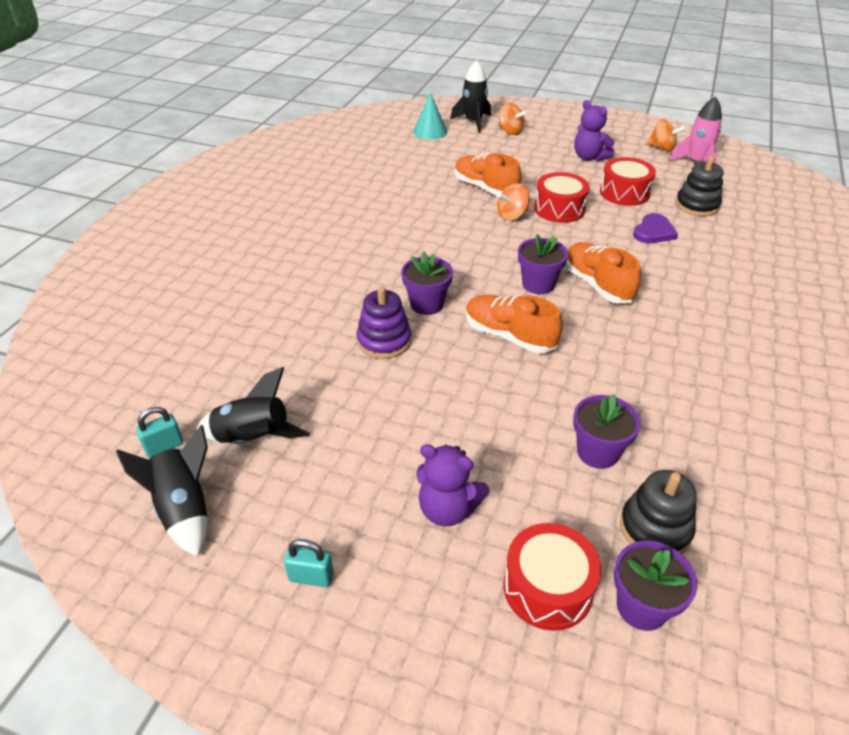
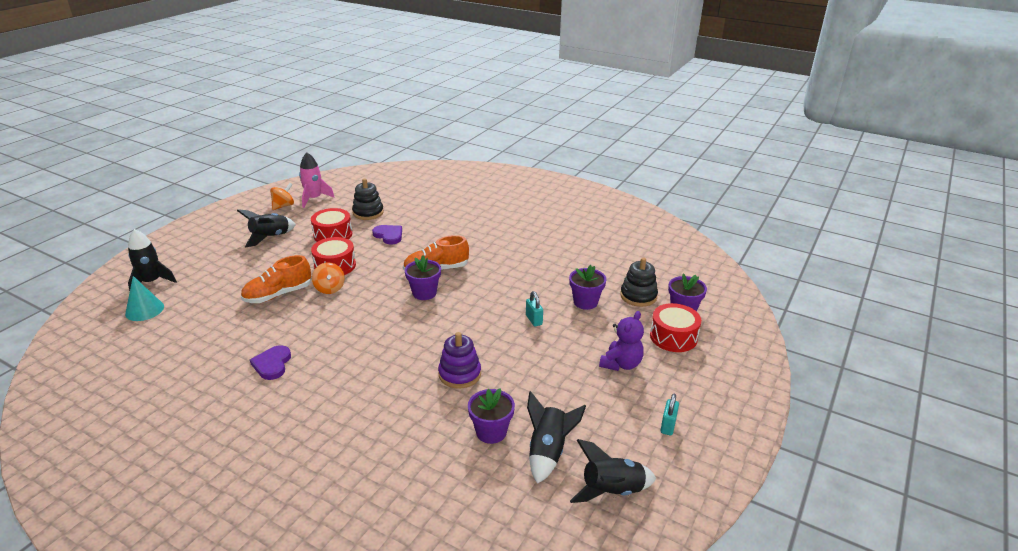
camera: 80 degrees left, 10 degrees down
turquoise padlock [136,407,183,458] -> turquoise padlock moved to [526,291,543,326]
purple flower pot [401,251,453,315] -> purple flower pot moved to [468,388,515,444]
orange shoe [466,295,563,353] -> none
orange spinning top [498,103,527,135] -> none
purple teddy bear [574,100,614,161] -> black rocket [237,209,296,247]
none -> purple heart [250,345,291,380]

